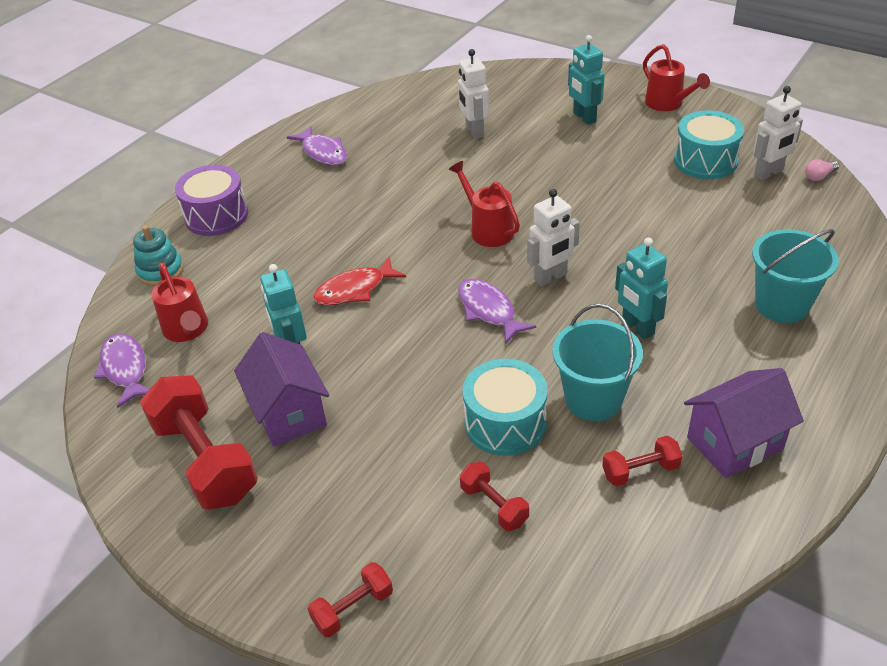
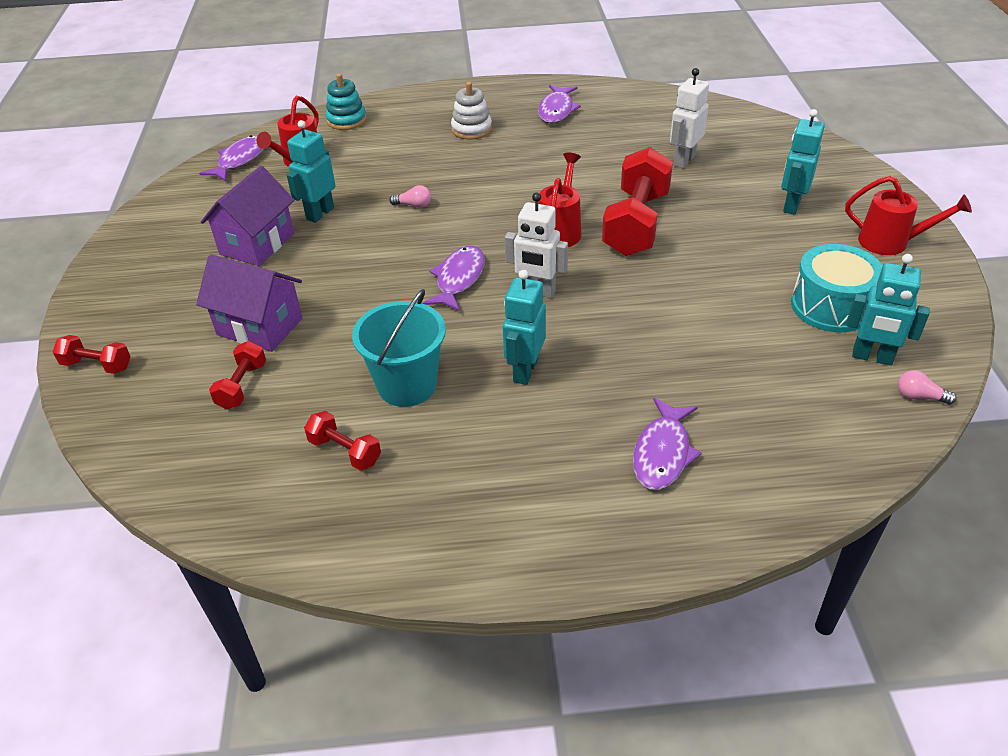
camera: 50 degrees right, 0 degrees up
red dumbbell [140,375,258,509] -> red dumbbell moved to [602,147,673,256]
purple drum [175,165,248,236] -> none
red fish [313,257,406,305] -> pink light bulb [389,185,431,208]
turquoise drum [462,359,547,456] -> none
red watering can [643,44,710,111] -> red watering can turned 90 degrees counterclockwise [845,176,972,255]
purple house [684,368,804,478] -> purple house moved to [196,254,303,352]
turquoise bucket [752,229,839,323] -> purple fish [633,397,702,490]
white robot [753,86,803,180] -> turquoise robot [846,254,930,365]
none -> white stacking toy [451,82,492,140]

